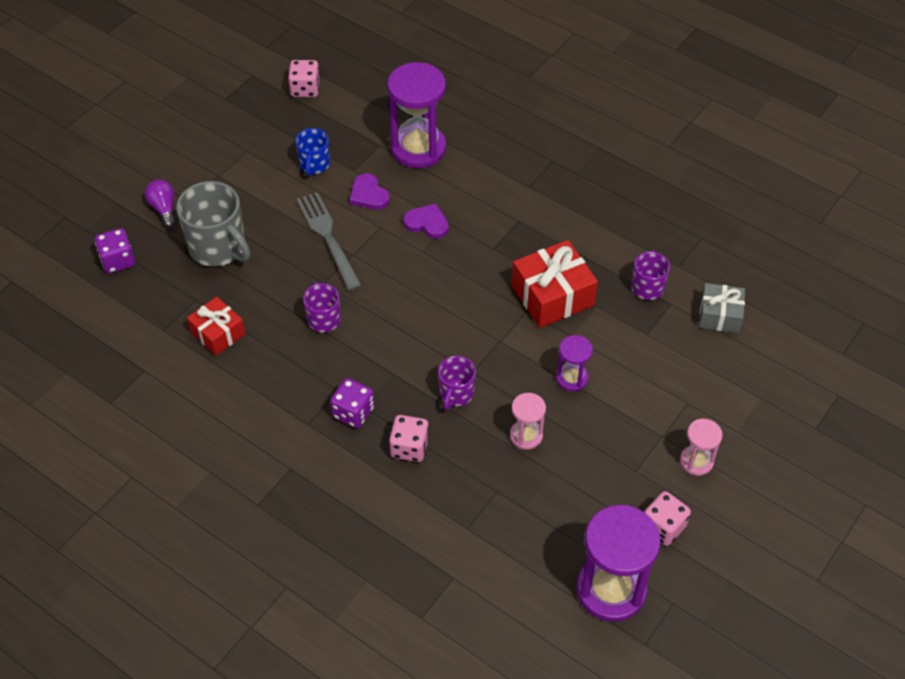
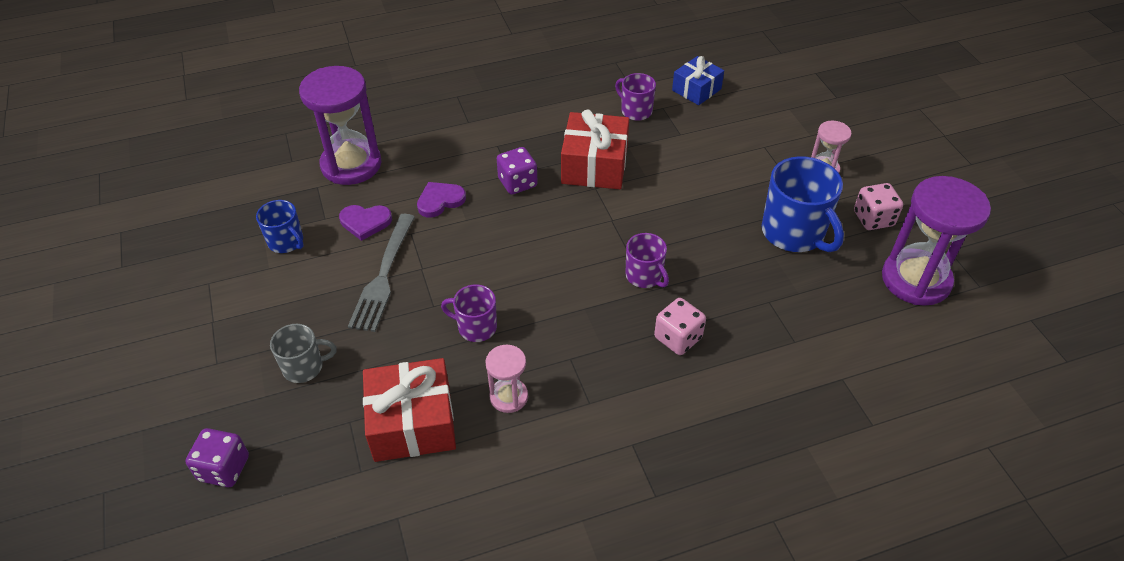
camera: 55 degrees left, 5 degrees down
purple light bulb [145,179,176,228] -> none
grey mug [176,181,251,267] -> grey mug [270,324,337,383], size x0.56
red gift [187,297,245,356] -> red gift [363,358,456,462], size x1.59
pink dice [288,60,320,97] -> none
grey fork [296,192,362,291] -> grey fork turned 90 degrees counterclockwise [348,214,415,332]
purple dice [330,378,374,428] -> purple dice moved to [497,147,538,195]
pink hourglass [510,393,546,450] -> pink hourglass moved to [486,345,528,413]
purple hourglass [556,335,593,391] -> none
grey gift [699,283,745,333] -> blue gift [672,56,724,105]
none -> blue mug [762,156,844,252]

